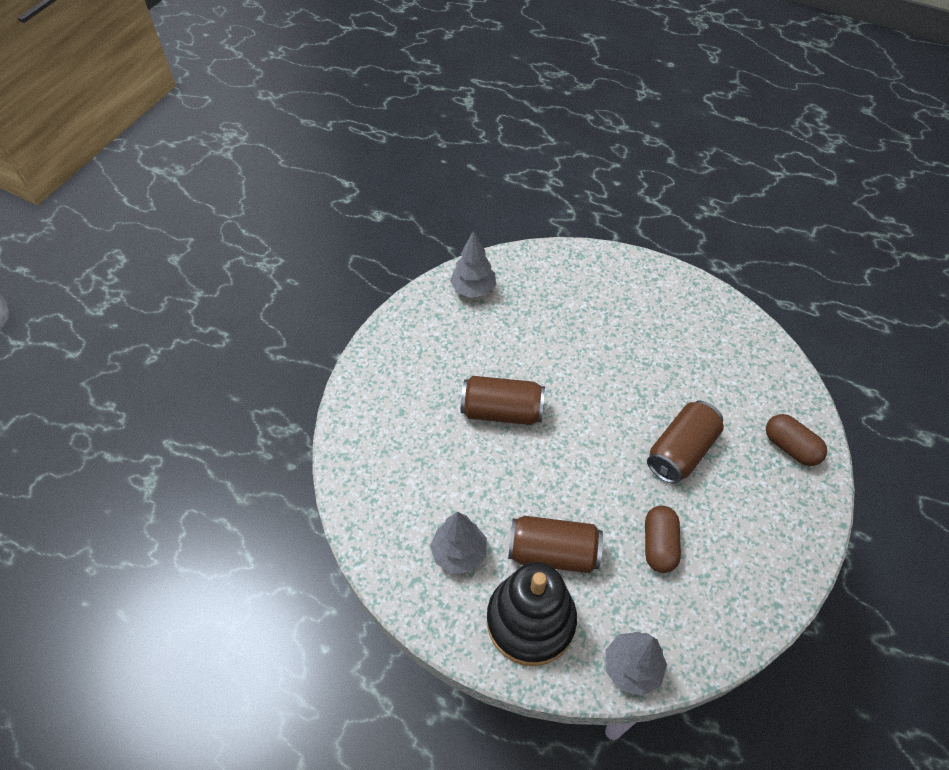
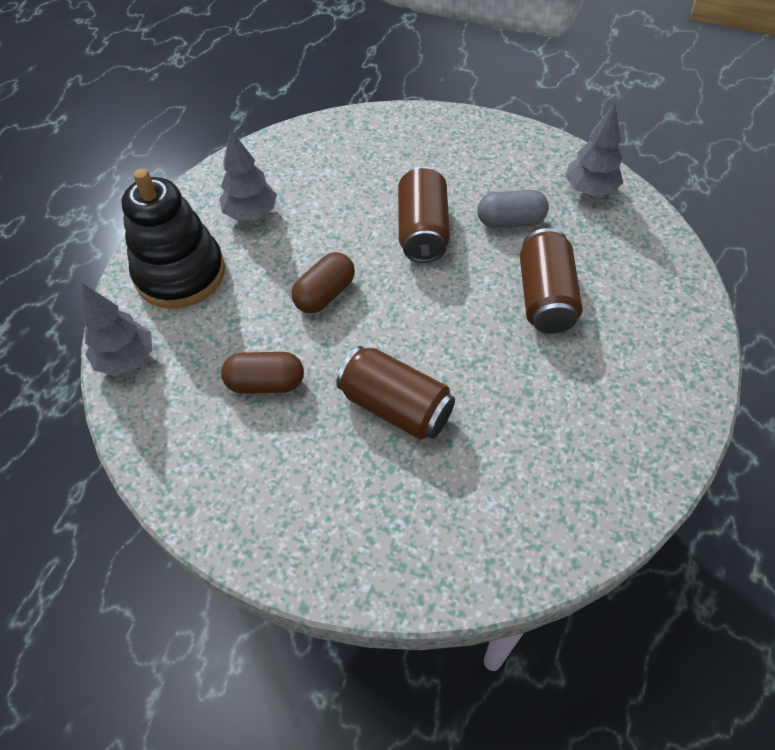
camera: 85 degrees right, 0 degrees up
brown can [508,516,603,573] -> brown can moved to [520,228,583,334]
brown capsule [766,414,827,466] -> brown capsule moved to [292,252,355,313]
none -> grey capsule [478,190,549,228]

